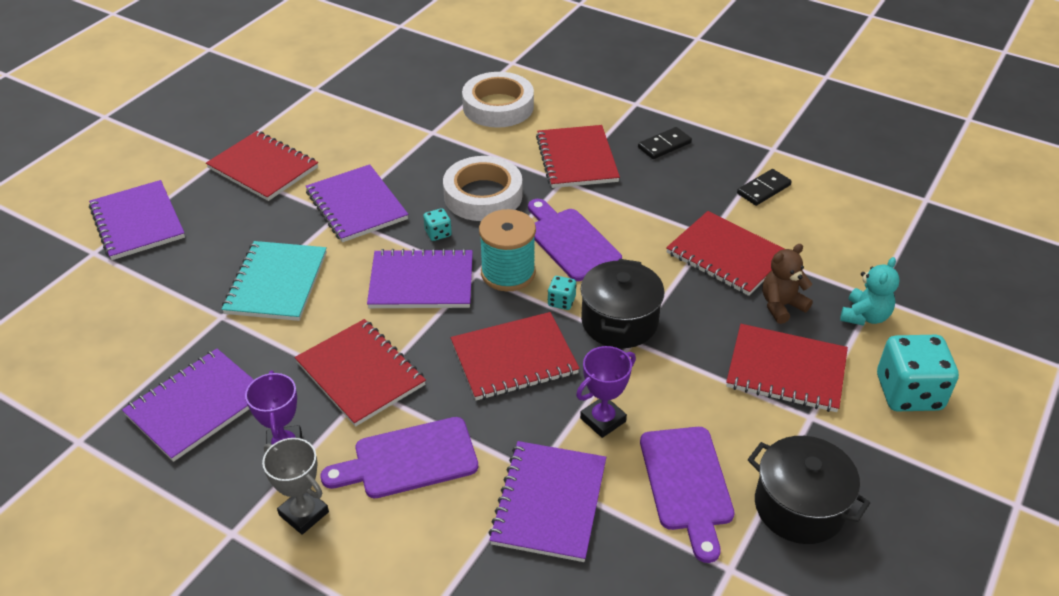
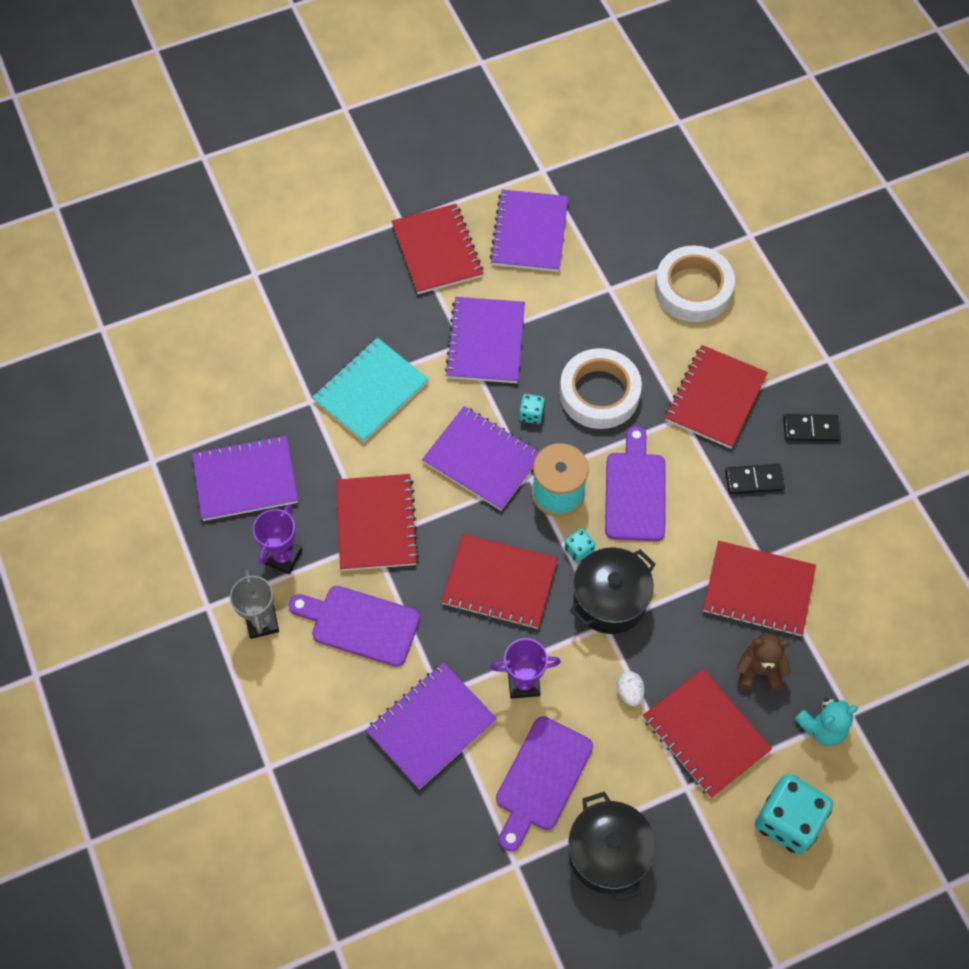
camera: 35 degrees right, 20 degrees up
purple notebook [89,180,185,260] -> purple notebook moved to [489,189,568,272]
red notebook [666,211,784,296] -> red notebook turned 60 degrees counterclockwise [703,541,816,636]
black domino [737,169,792,206] -> black domino moved to [725,464,785,494]
none -> white egg [617,671,645,706]

